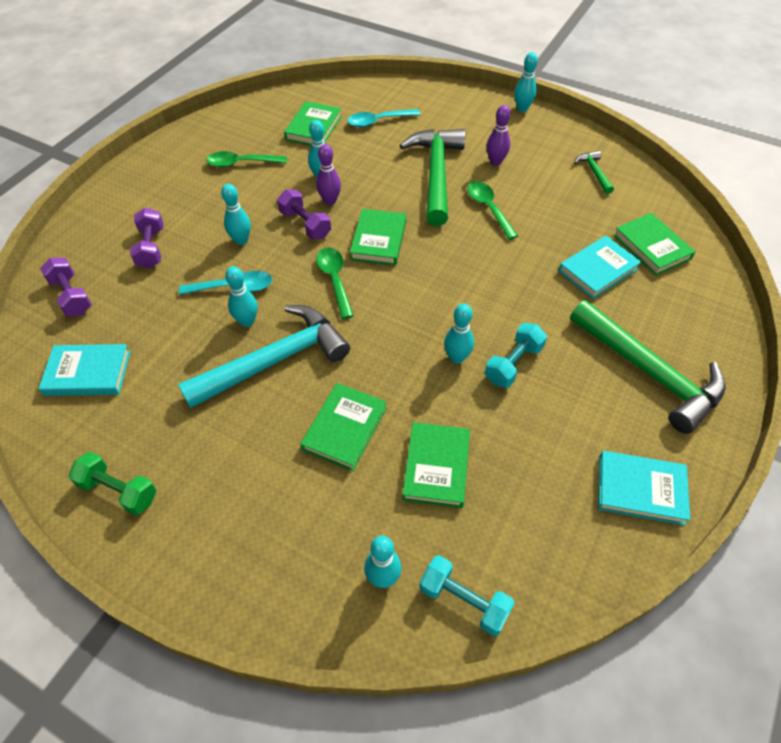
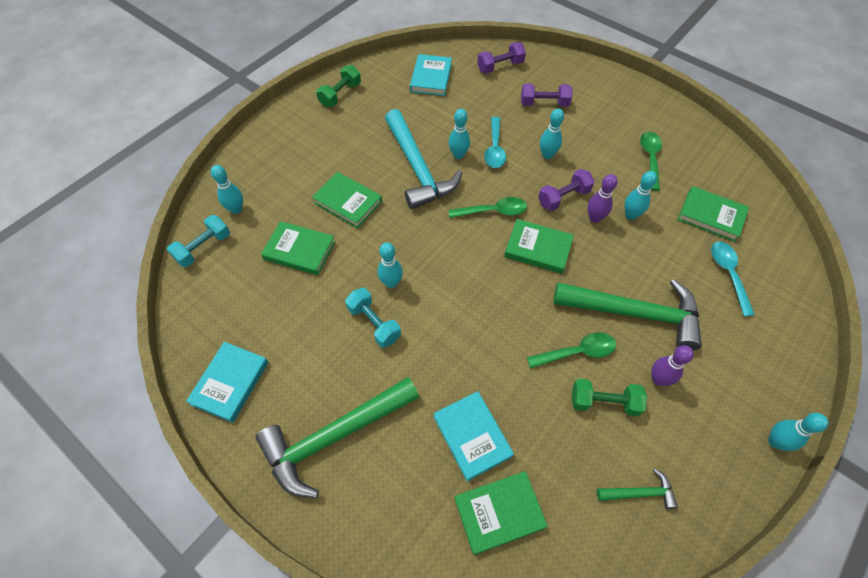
camera: 100 degrees right, 5 degrees up
none -> green dumbbell [572,379,647,416]

